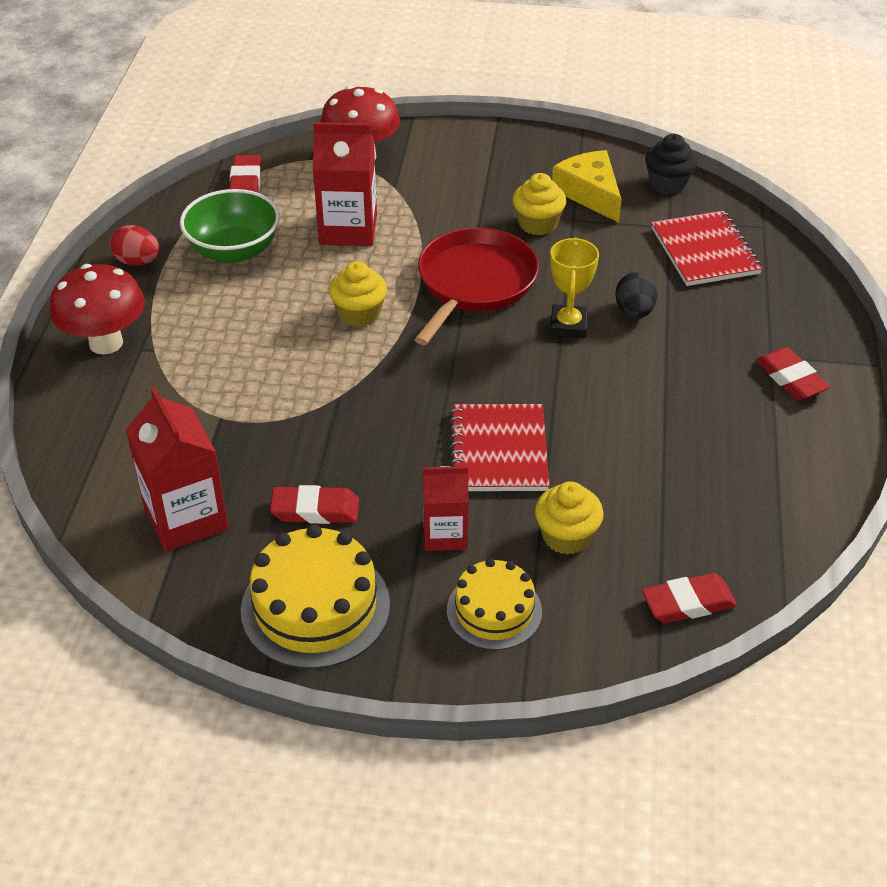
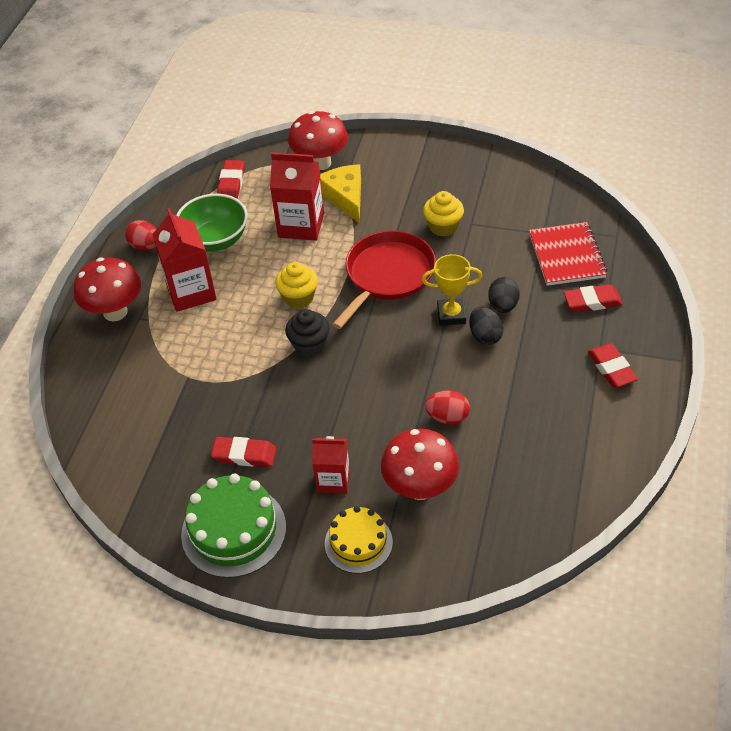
camera: 10 degrees right, 5 degrees up
red carton [126,387,229,552] -> red carton moved to [152,208,217,312]
yellow cake [241,525,390,669] -> green cake [181,473,286,578]
red notebook [450,404,550,491] -> none
yellow cupcake [535,481,604,555] -> red mushroom [381,428,459,500]
yellow trophy [550,237,599,338] -> yellow trophy turned 75 degrees clockwise [422,254,483,325]
yellow cheese [552,150,622,223] -> yellow cheese moved to [320,164,361,223]
red eraser [642,573,737,623] -> red eraser moved to [564,284,623,312]
black cupcake [645,134,698,195] -> black cupcake moved to [285,309,330,356]
none -> red egg [425,391,470,425]
none -> black egg [469,307,504,345]

